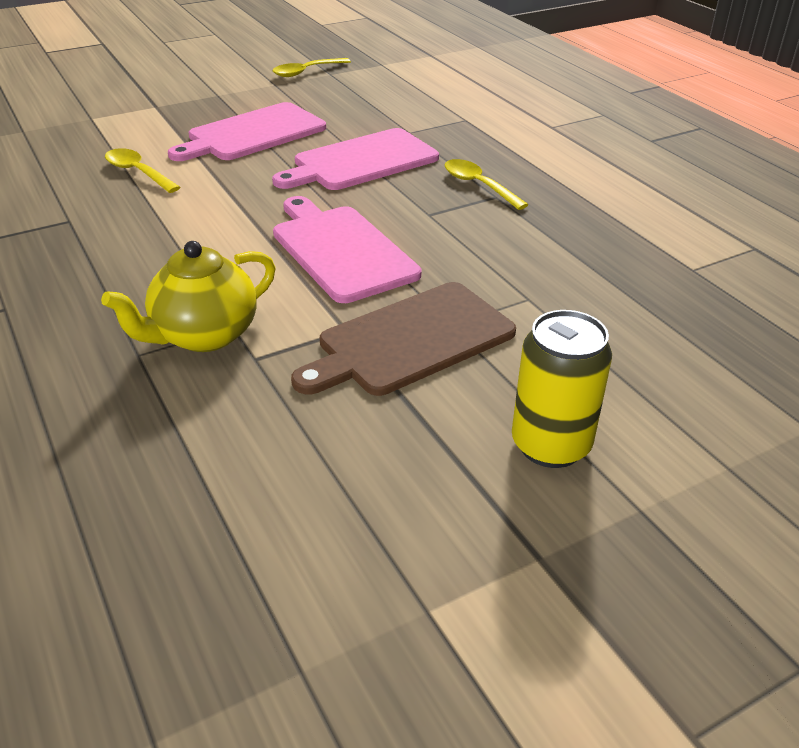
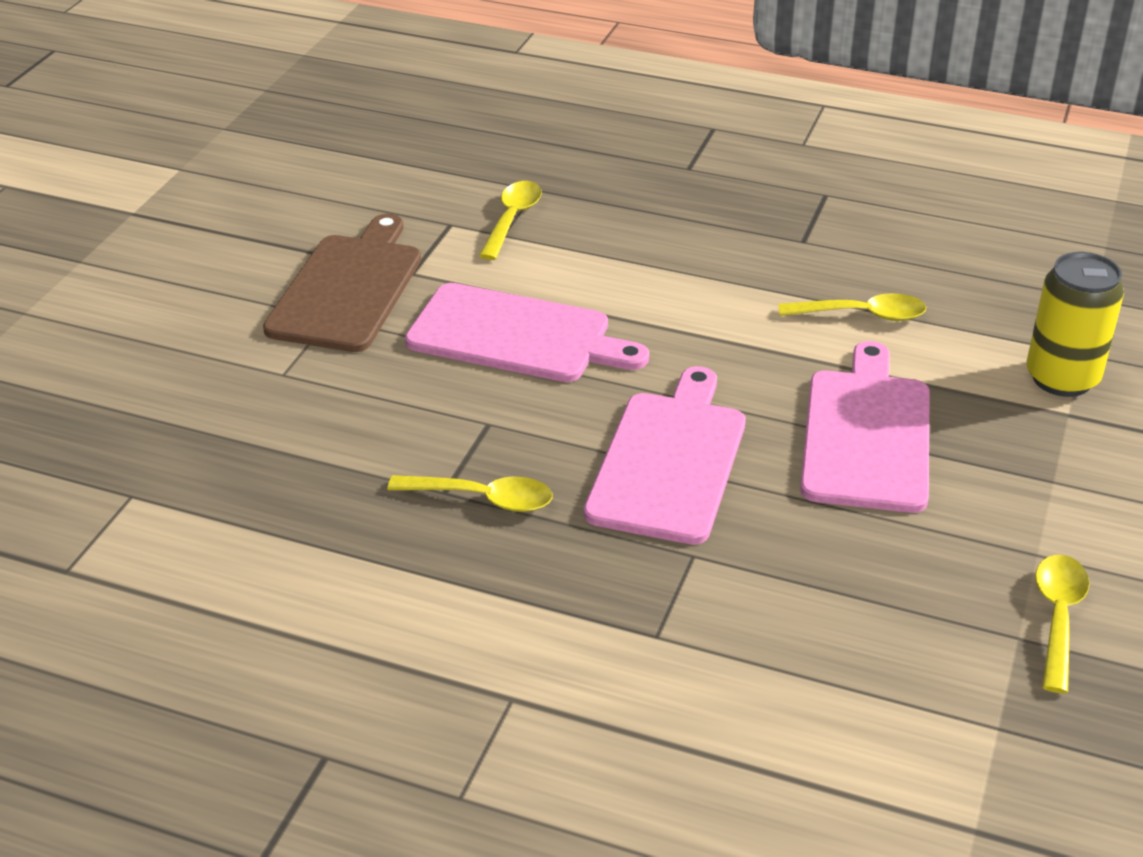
camera: 140 degrees right, 0 degrees up
yellow teapot [101,241,276,352] -> yellow spoon [479,181,542,260]
yellow can [512,310,612,468] -> yellow can moved to [1027,252,1124,397]

